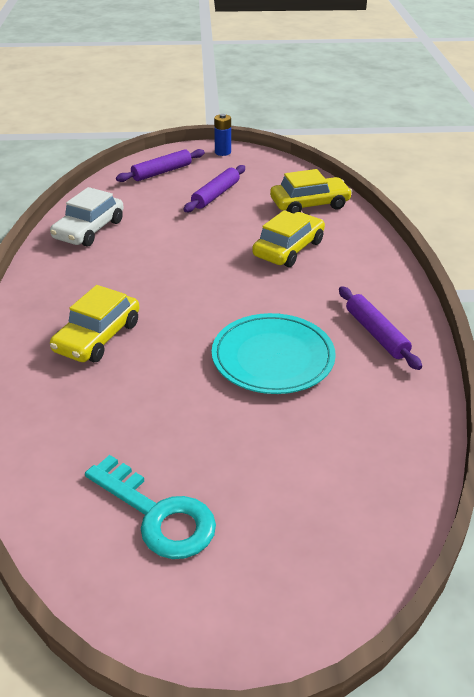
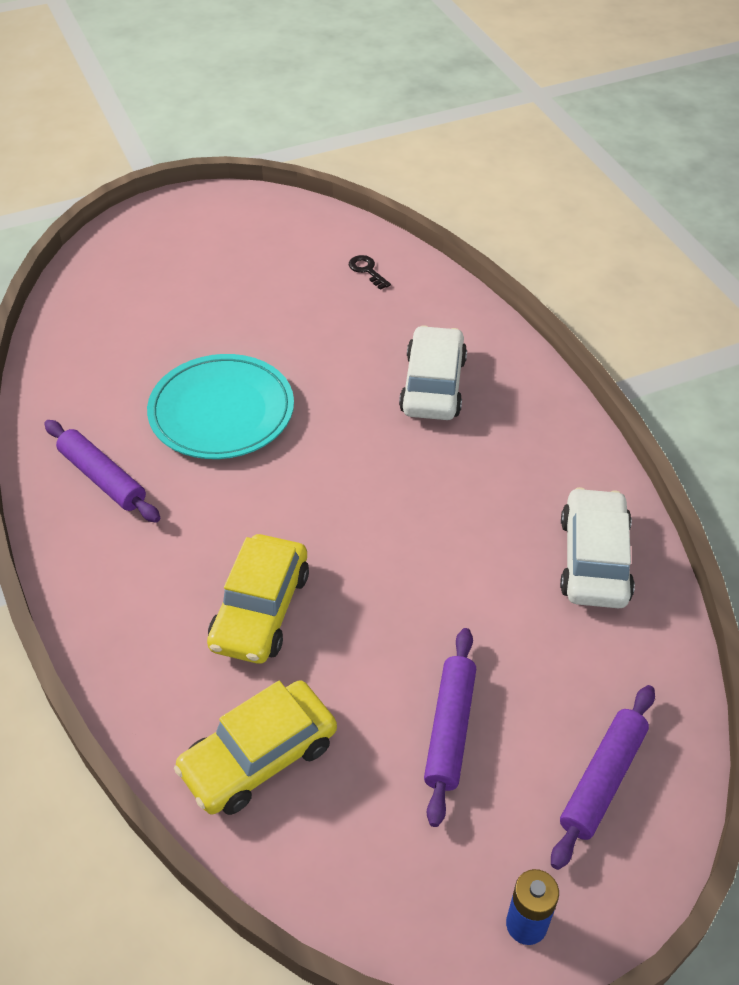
camera: 160 degrees right, 10 degrees up
yellow car [50,285,139,362] -> white car [399,325,467,420]
turquoise key [85,455,216,559] -> none
none -> black key [349,255,391,290]

